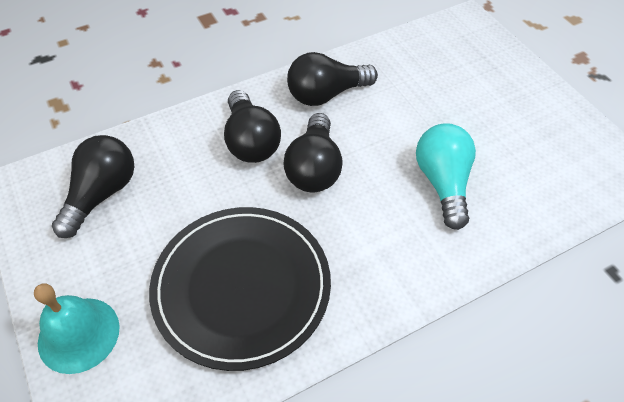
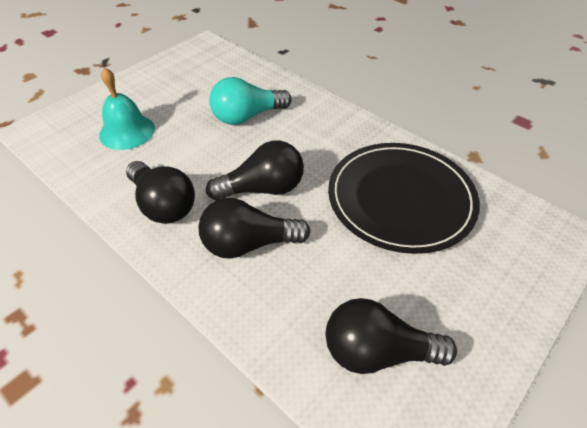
camera: 110 degrees left, 5 degrees down
turquoise bell [34,283,120,374] -> turquoise bell moved to [99,67,155,150]
black light bulb [224,90,281,163] -> black light bulb turned 150 degrees counterclockwise [198,198,311,259]

